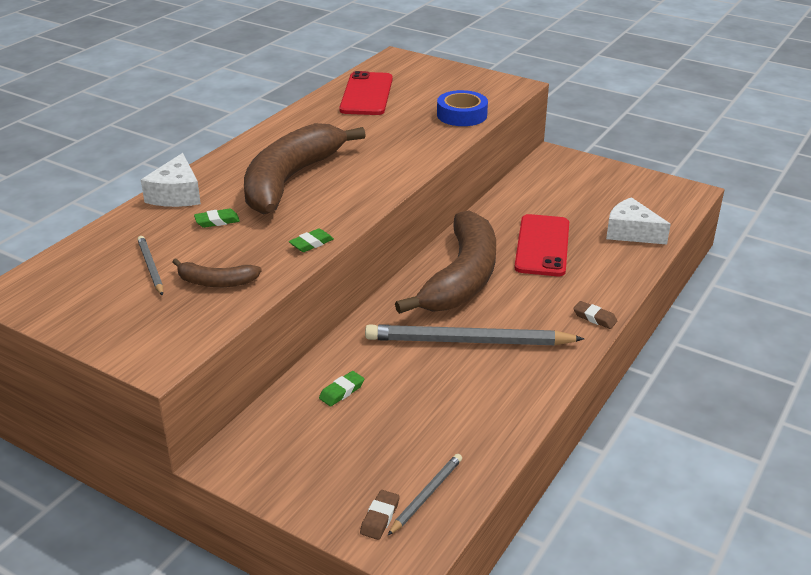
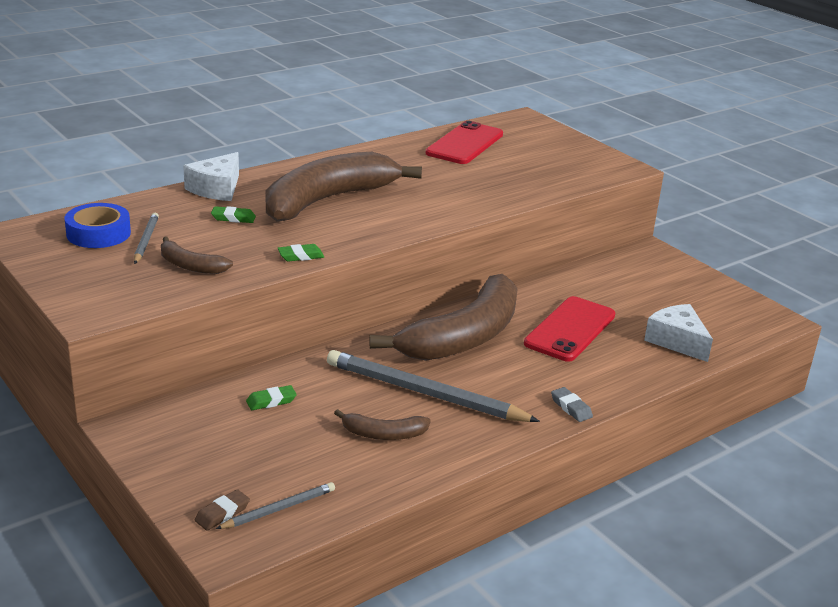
camera: 20 degrees right, 5 degrees down
blue tape [437,90,488,126] -> blue tape moved to [65,203,131,248]
brown eraser [573,301,617,329] -> grey eraser [551,387,593,422]
none -> brown banana [334,409,431,440]

